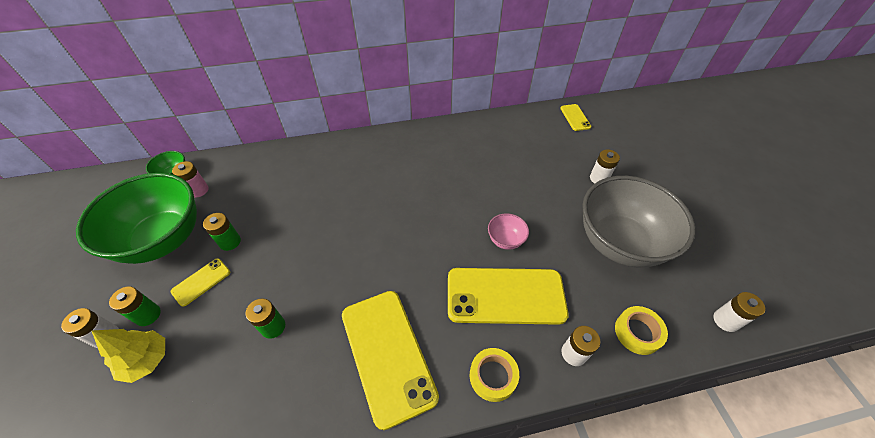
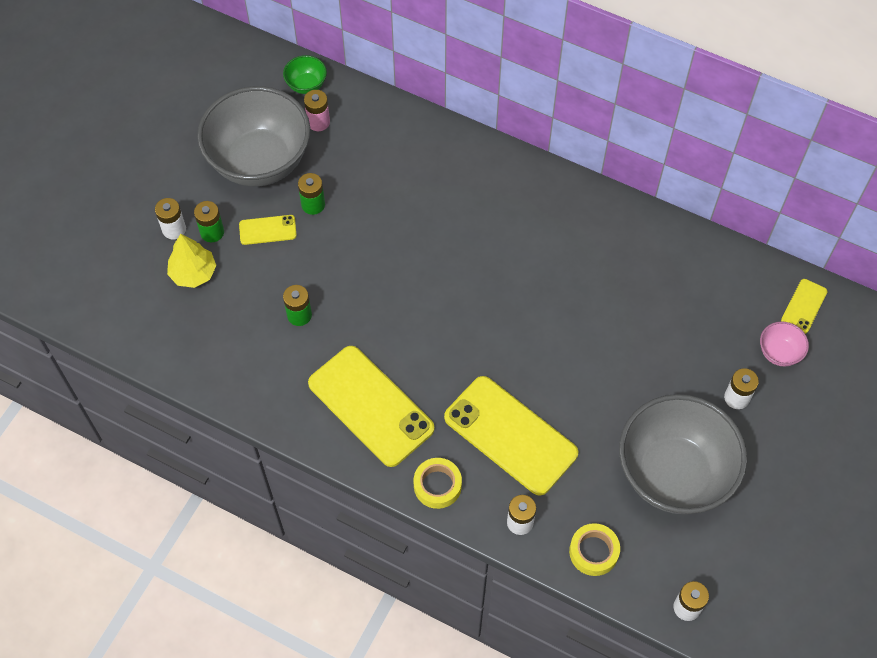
camera: 40 degrees right, 10 degrees up
green bowl [76,173,197,264] -> grey bowl [197,86,310,187]
yellow phone [342,291,439,430] -> yellow phone turned 60 degrees counterclockwise [308,346,434,467]
pink bowl [488,213,529,250] -> pink bowl moved to [760,321,809,366]

